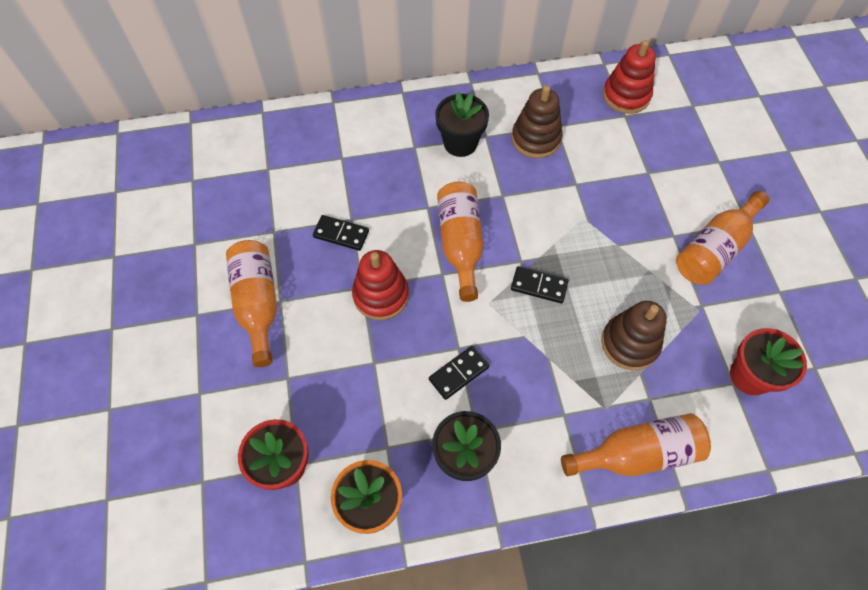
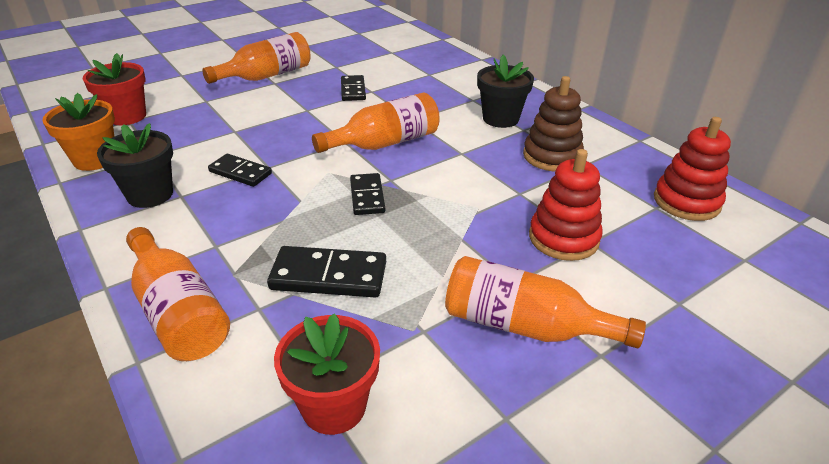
camera: 65 degrees right, 25 degrees down
red stacking toy [352,250,409,320] -> red stacking toy moved to [529,149,603,261]
brown stacking toy [601,301,667,370] -> black domino [267,246,386,298]

